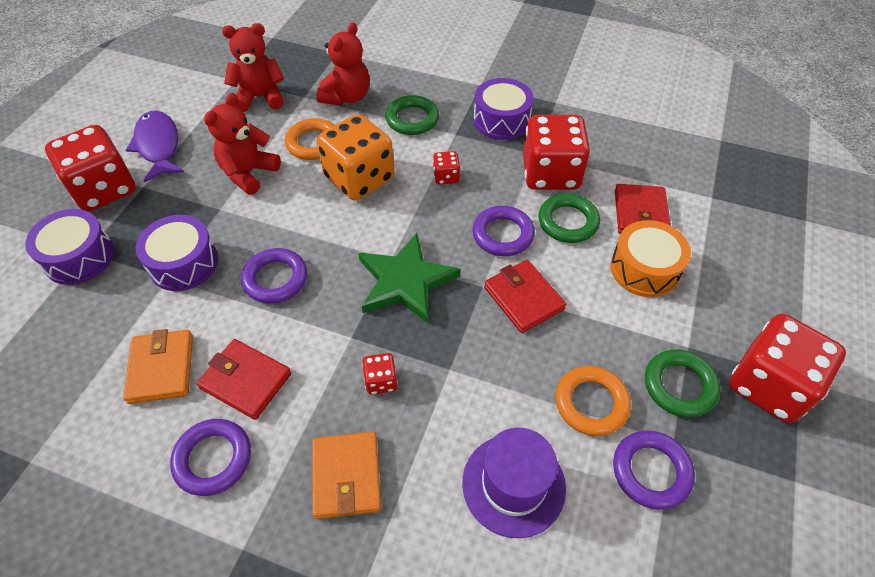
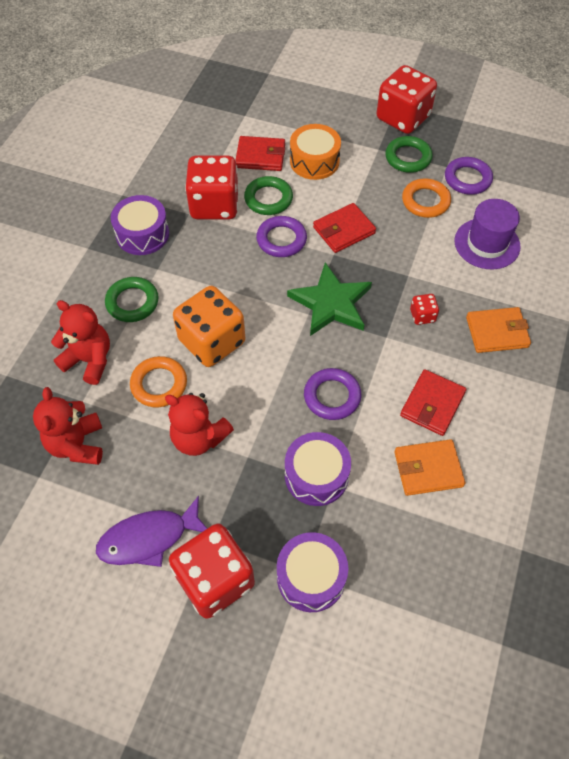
camera: 90 degrees left, 5 degrees up
purple ring [170,419,251,496] -> none
red dice [433,151,460,185] -> none

